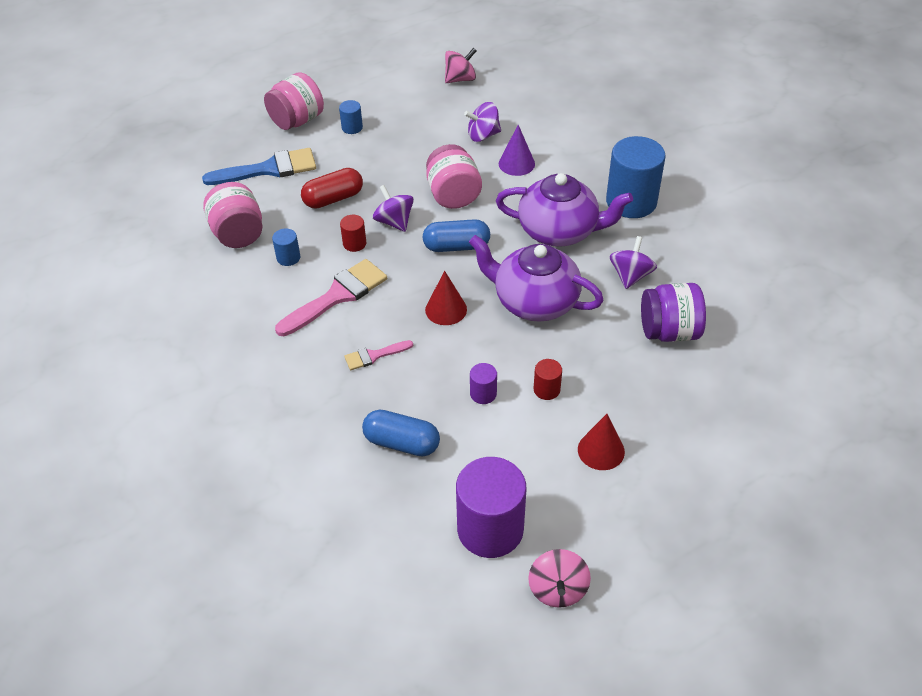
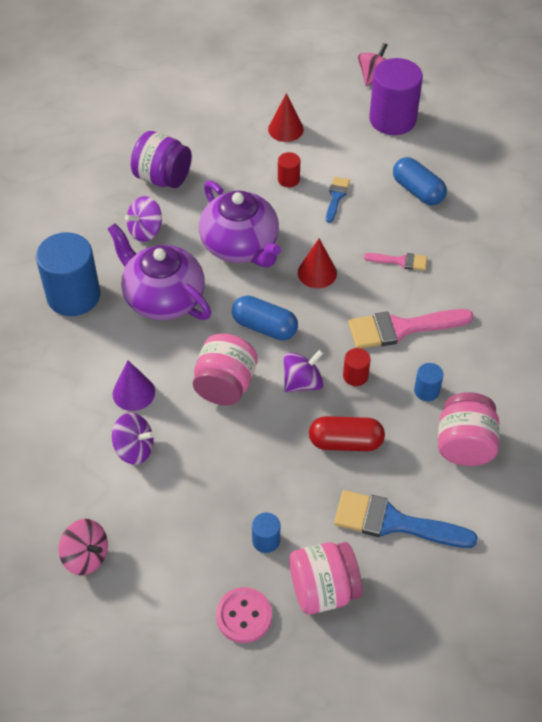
camera: 150 degrees left, 5 degrees up
purple spinning top [373,185,414,232] -> purple spinning top turned 120 degrees counterclockwise [284,349,324,392]
pink spinning top [445,48,477,83] -> pink spinning top turned 150 degrees counterclockwise [59,519,108,575]
purple cylinder [470,363,497,404] -> blue brush [326,177,350,223]
none -> pink button [216,587,272,643]

